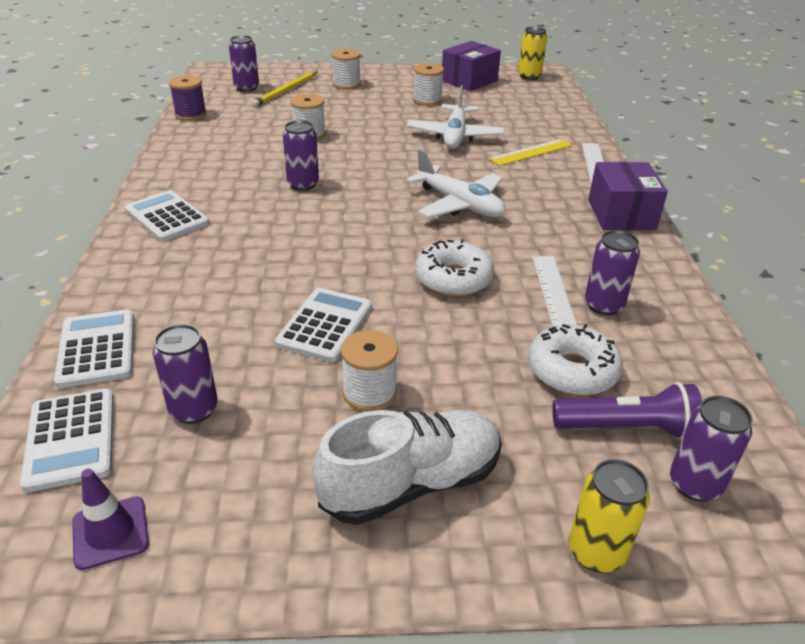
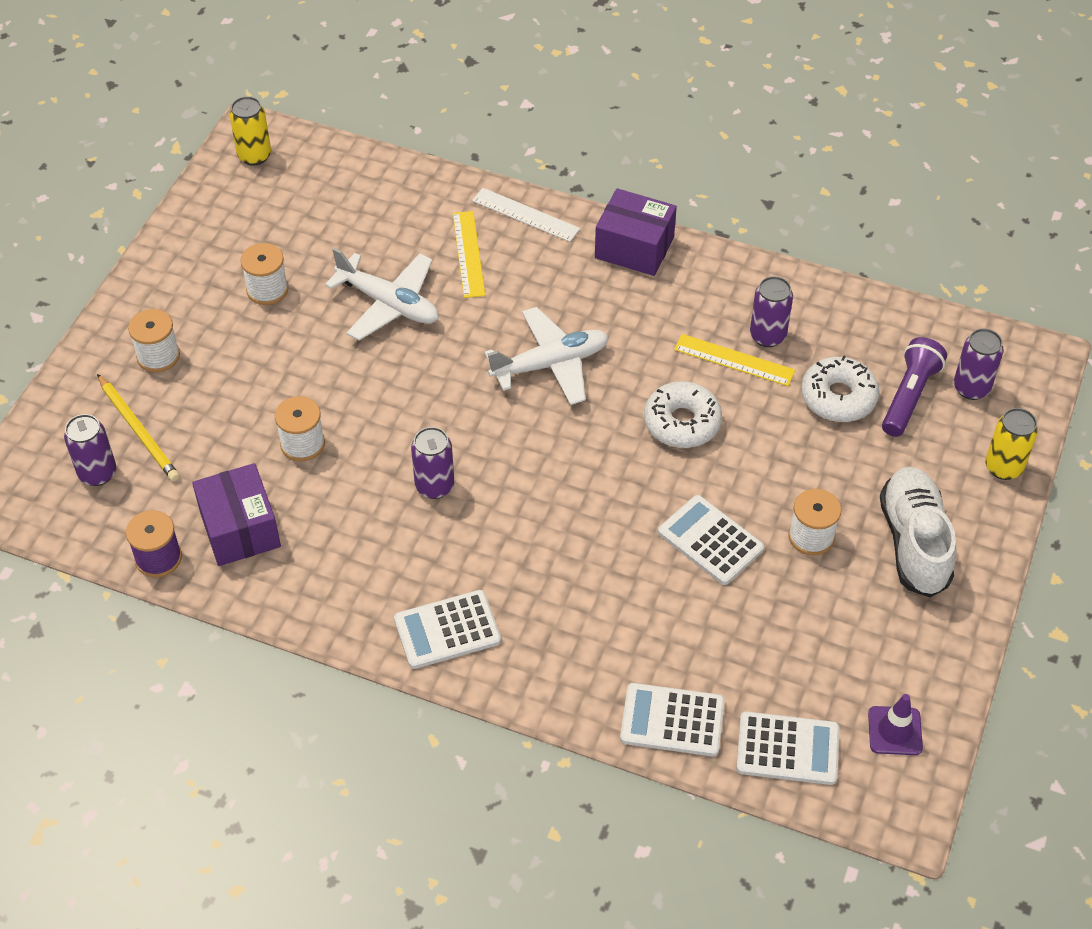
camera: 65 degrees left, 15 degrees up
purple can [153,324,218,424] -> none
purple box [442,41,501,91] -> purple box moved to [192,463,281,566]
white ruler [532,256,577,327] -> yellow ruler [674,334,795,386]

